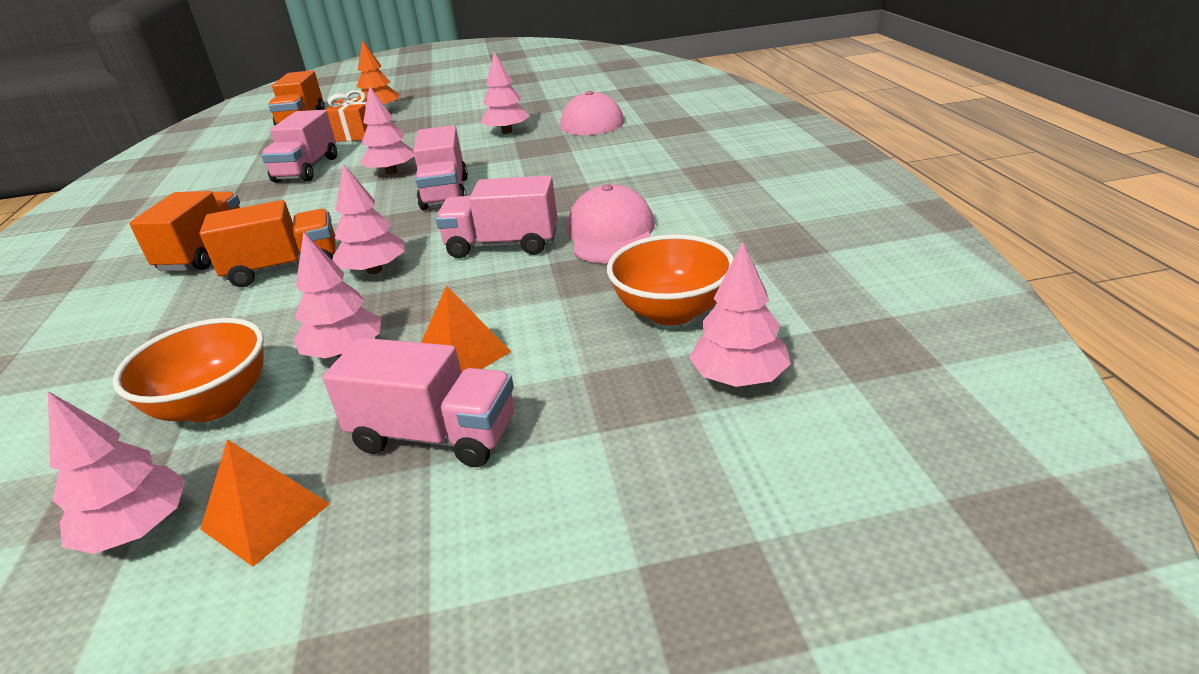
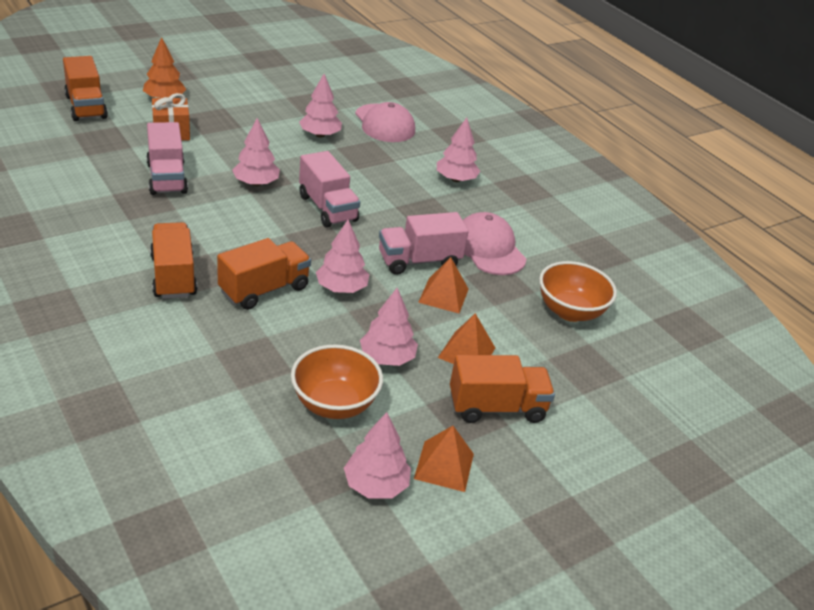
camera: 30 degrees left, 5 degrees up
pink truck [323,338,514,467] -> orange truck [450,355,555,423]
pink tree [689,242,791,387] -> pink tree moved to [437,118,480,182]
none -> orange pyramid [418,257,469,313]

